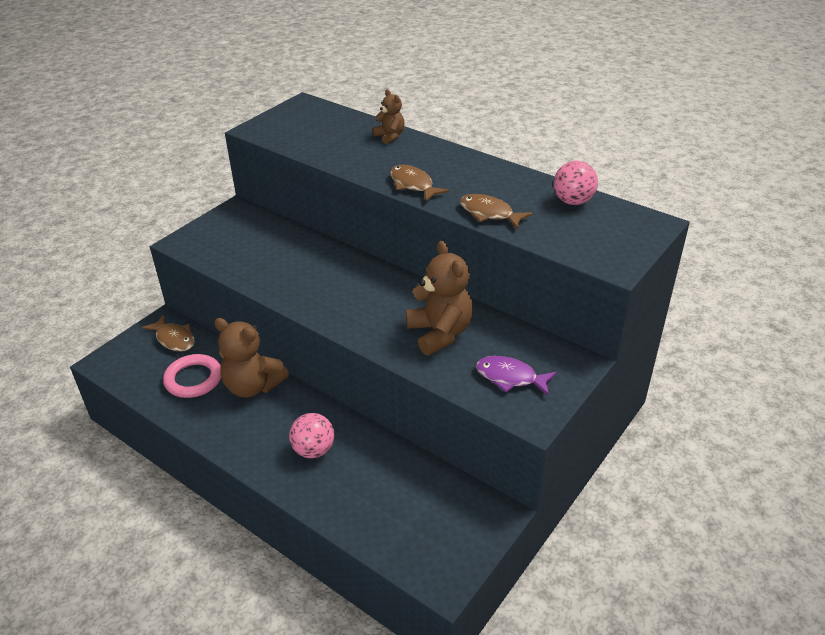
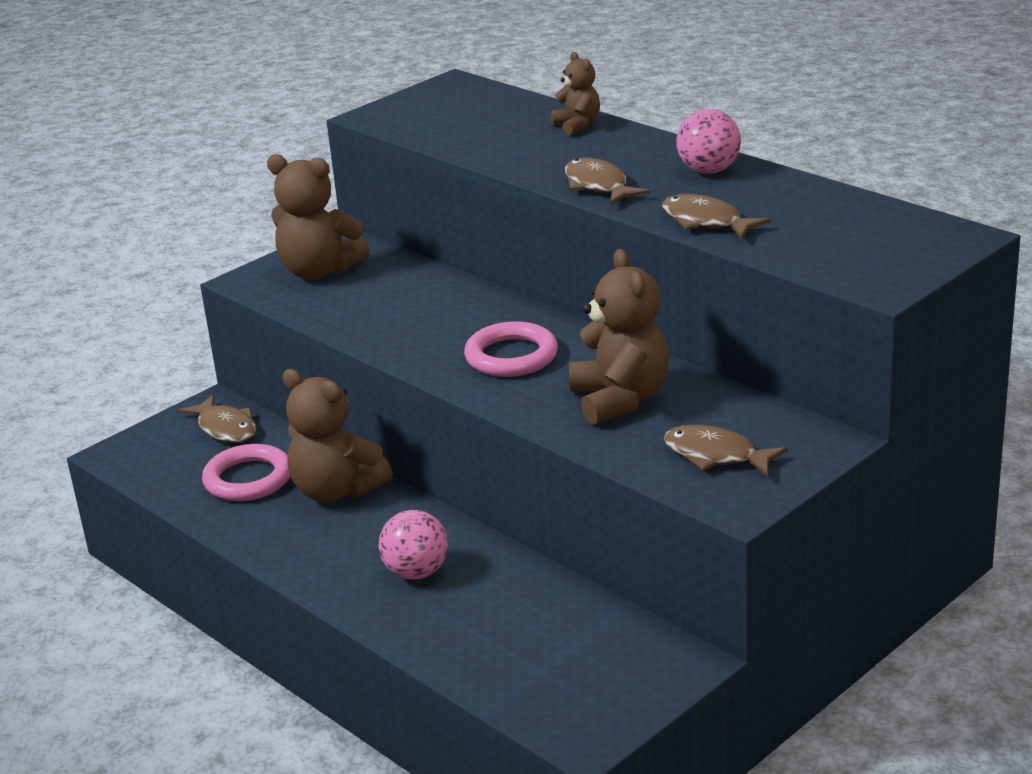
camera: 10 degrees right, 10 degrees down
purple fish [476,356,557,396] -> brown fish [664,424,788,477]
pink ball [553,161,598,205] -> pink ball moved to [676,109,741,174]
none -> brown teddy bear [267,154,369,280]
none -> pink ring [464,322,558,377]

